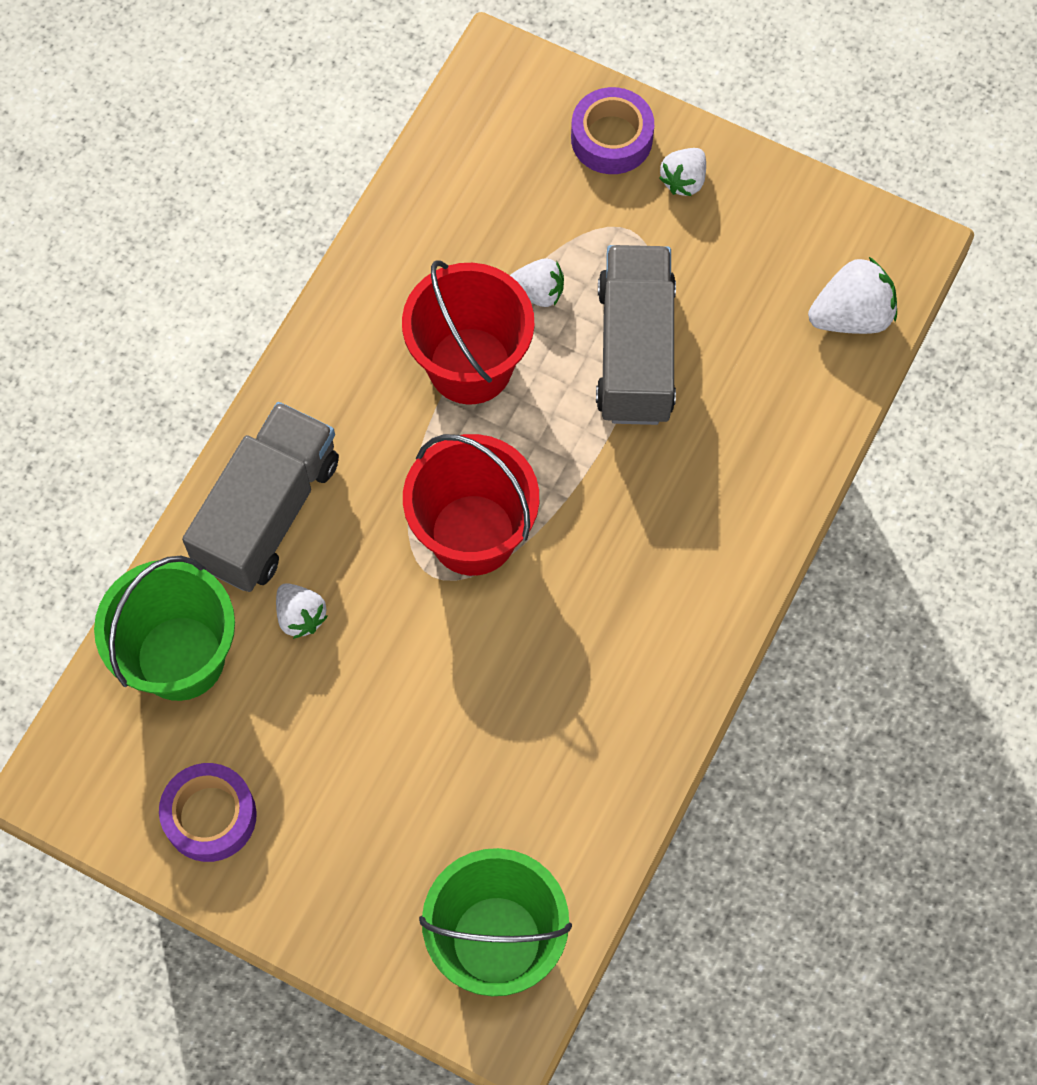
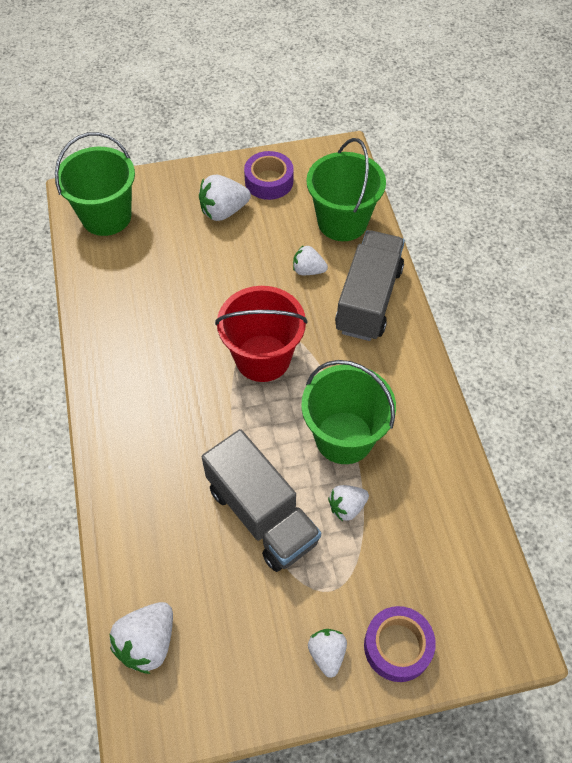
camera: 140 degrees right, 10 degrees down
grey truck [182,402,339,592] -> grey truck turned 150 degrees counterclockwise [335,230,405,341]
red bucket [402,260,535,405] -> green bucket [301,360,396,464]
none -> white strawberry [199,175,251,221]

